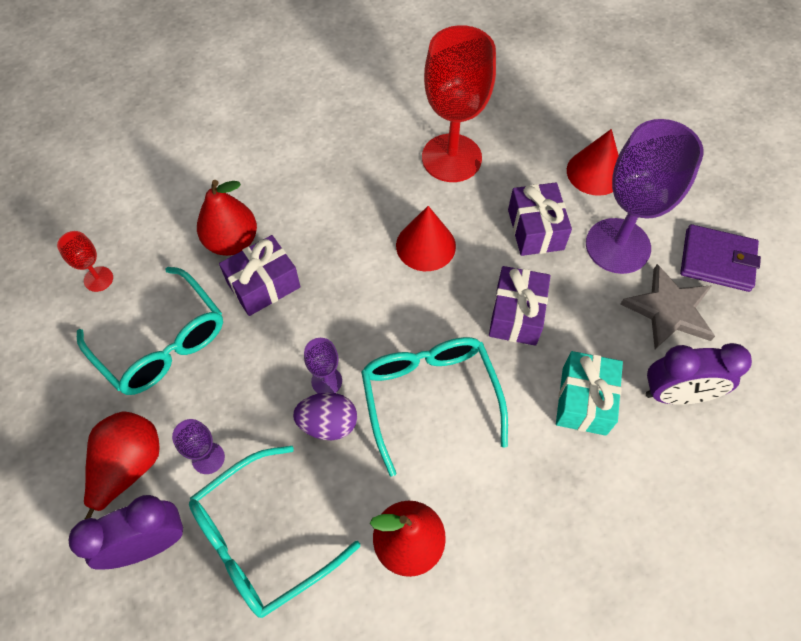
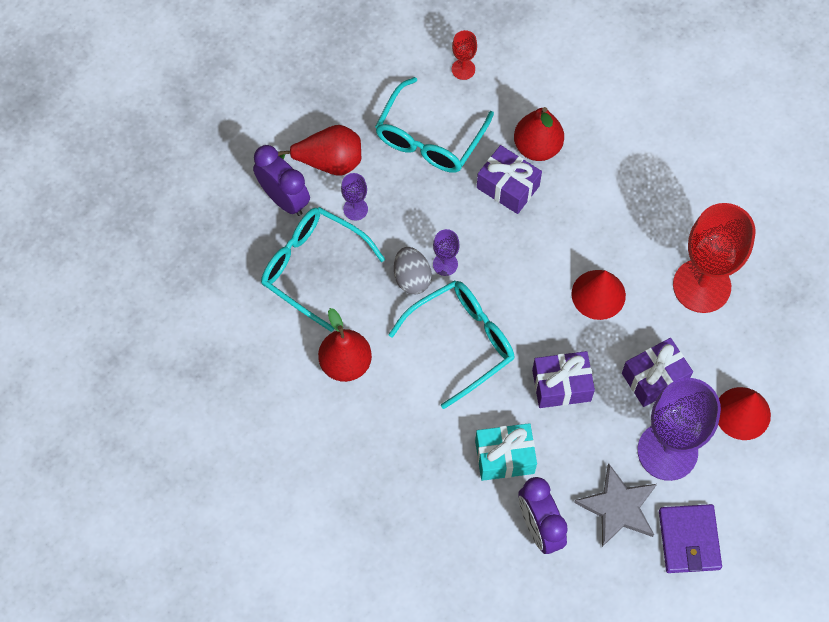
camera: 70 degrees right, 5 degrees up
purple egg [293,392,357,440] -> grey egg [394,247,432,294]

